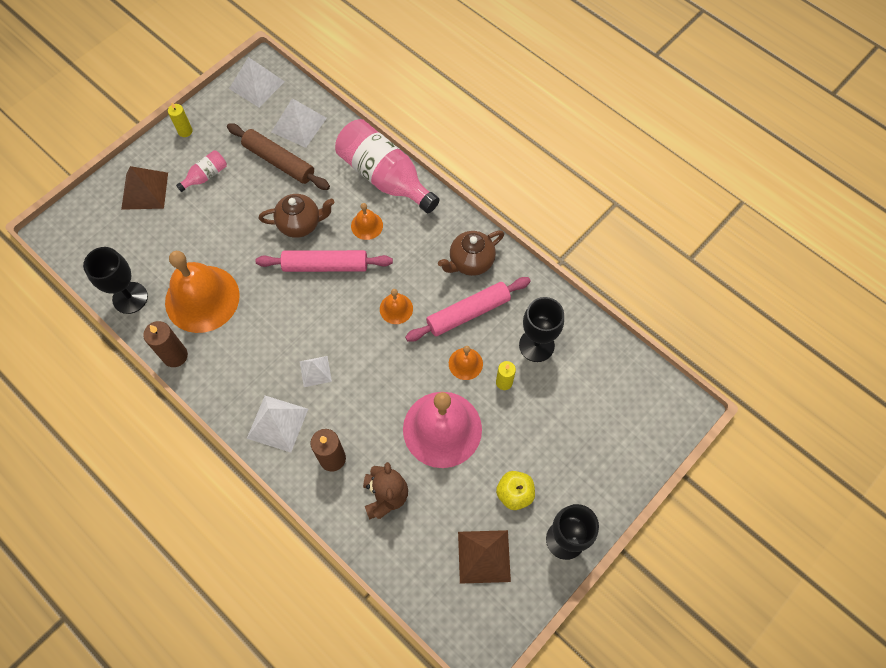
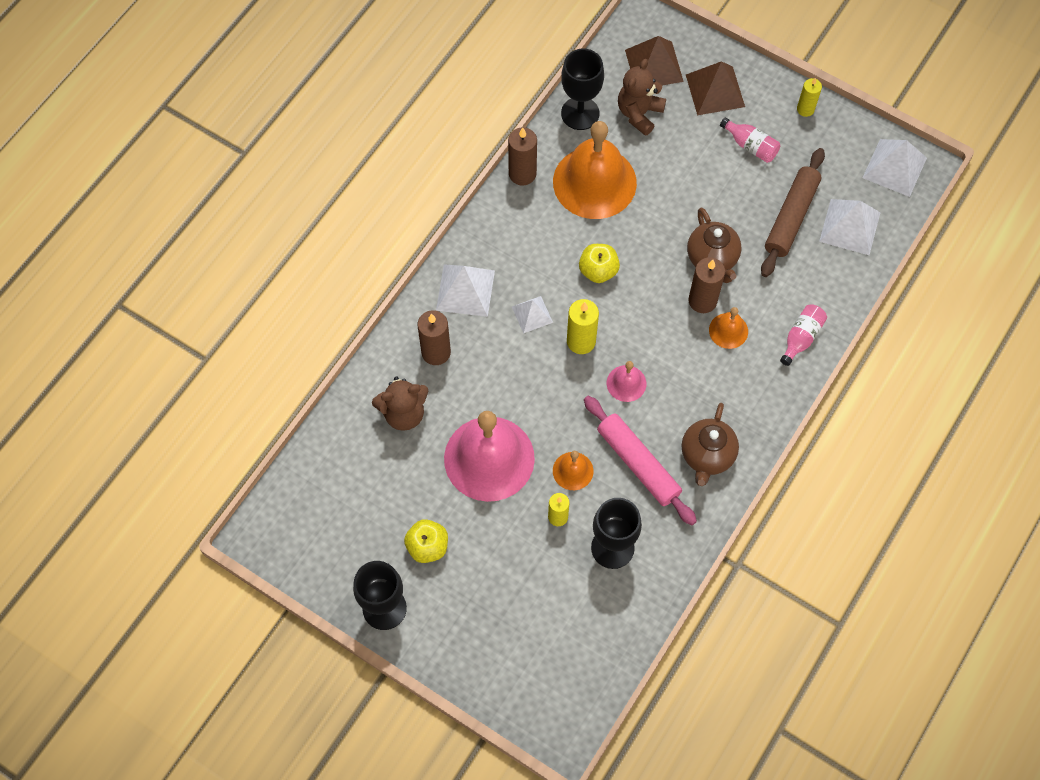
camera: 80 degrees right, 0 degrees up
pink rolling pin [255,250,393,272] -> none
pink bottle [335,119,440,213] -> pink bottle [780,304,827,366], size x0.45
orange bell [380,289,413,324] -> pink bell [607,361,646,402]
brown teapot [438,230,504,276] -> brown teapot turned 120 degrees counterclockwise [682,403,739,486]
brown pyramid [458,530,511,584] -> brown pyramid moved to [625,36,684,85]
none -> yellow candle [567,299,599,354]
none -> yellow apple [579,244,620,283]
none -> brown teddy bear [618,59,666,136]
none -> brown candle [689,257,725,313]

